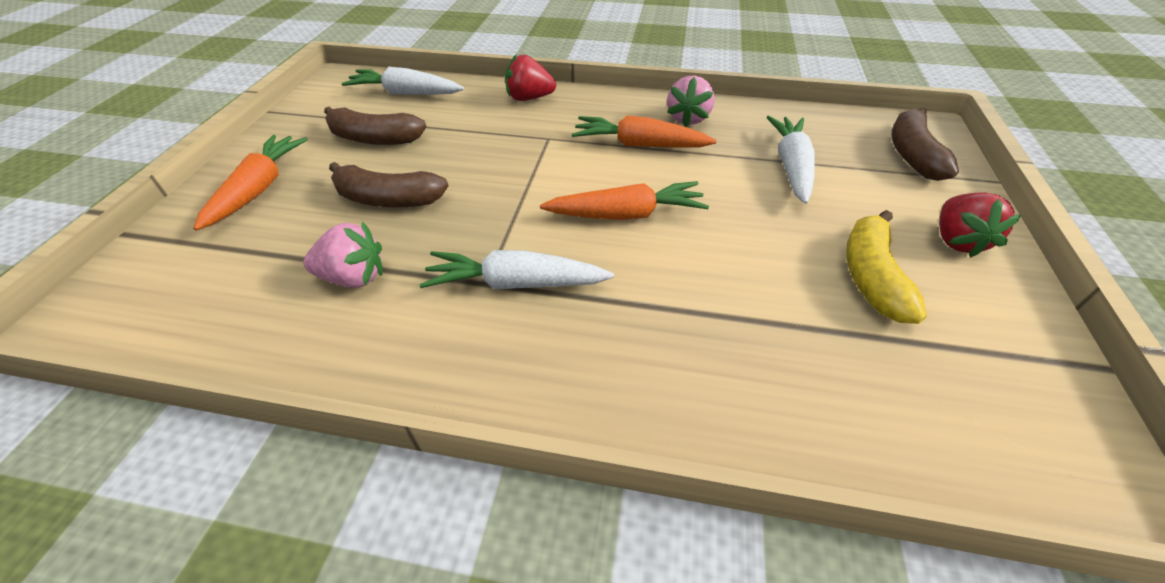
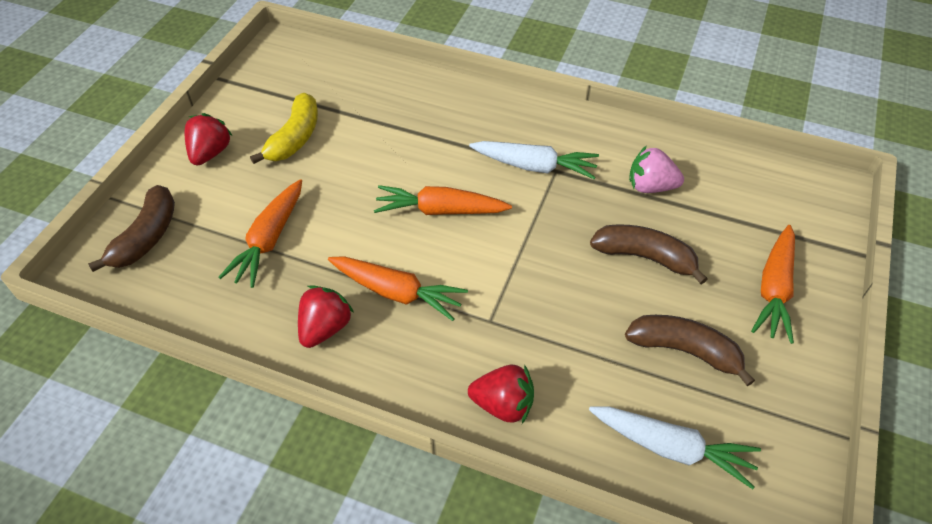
camera: 170 degrees left, 5 degrees up
pink strawberry [667,76,715,127] -> red strawberry [298,285,354,348]
white carrot [767,116,815,204] -> orange carrot [218,179,302,288]

